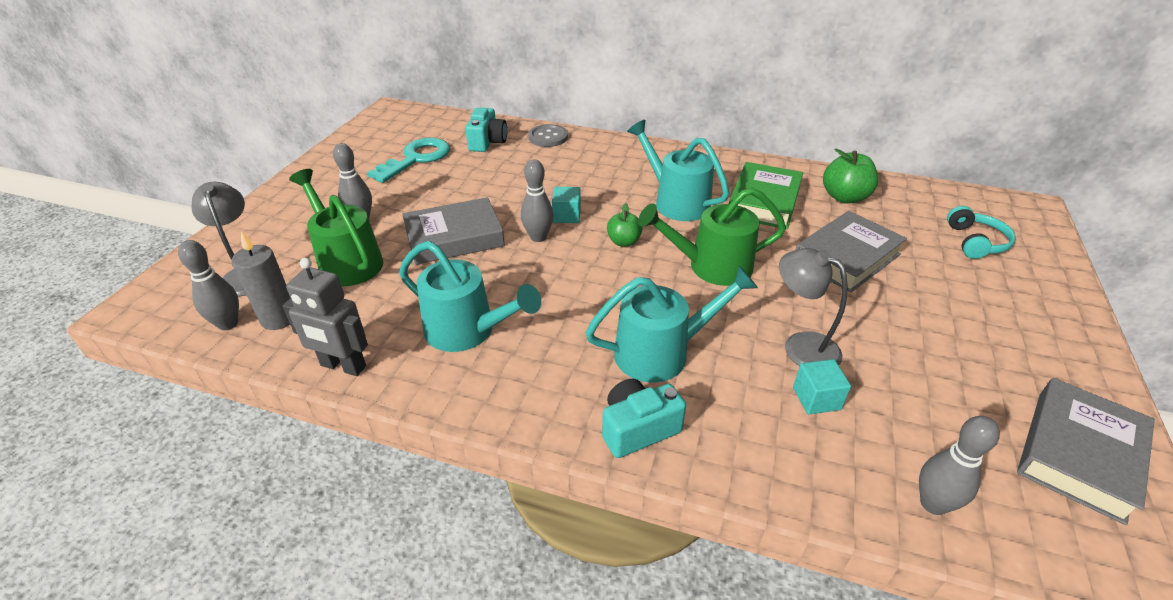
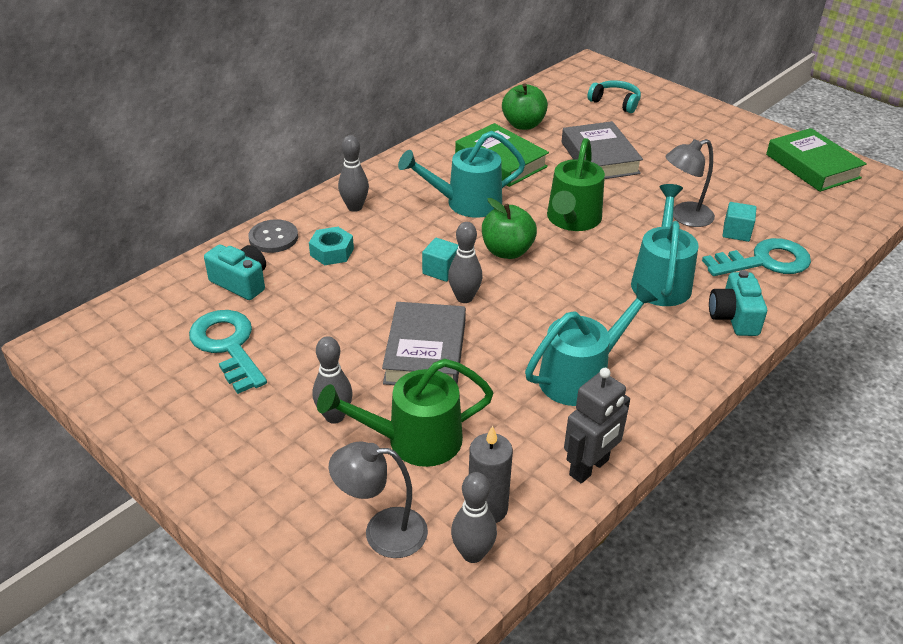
camera: 65 degrees left, 0 degrees up
green apple [607,203,643,247] -> green apple [482,198,537,259], size x1.58
grey bowling pin [919,416,1000,515] -> grey bowling pin moved to [338,135,369,212]
grey book [1017,378,1155,525] -> green book [766,128,867,192]
none -> turquoise nut [309,227,354,265]
none -> turquoise key [702,238,811,276]

